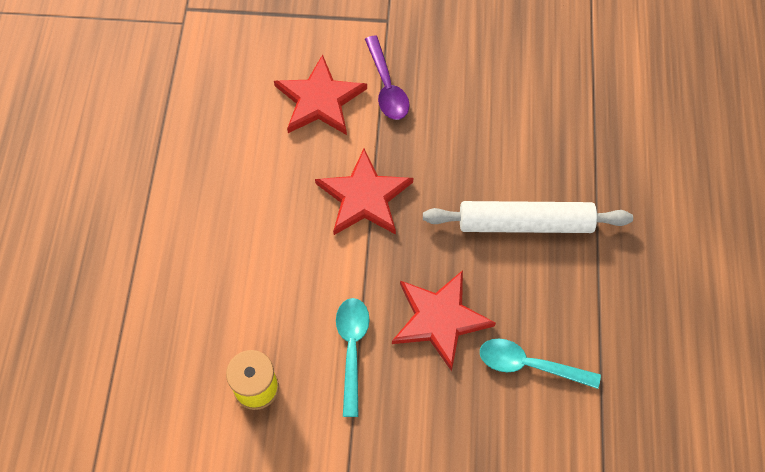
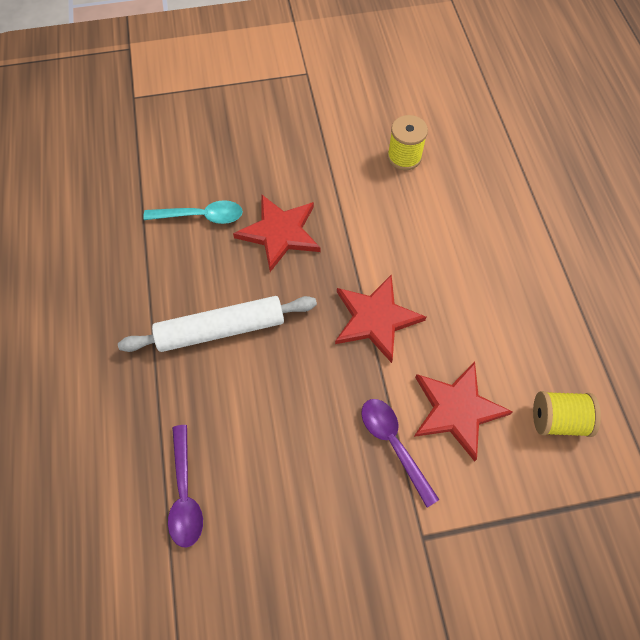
camera: 165 degrees right, 0 degrees up
turquoise spoon [336,298,370,417] -> none
none -> purple spoon [168,425,203,547]
none -> yellow spool [533,391,601,437]

